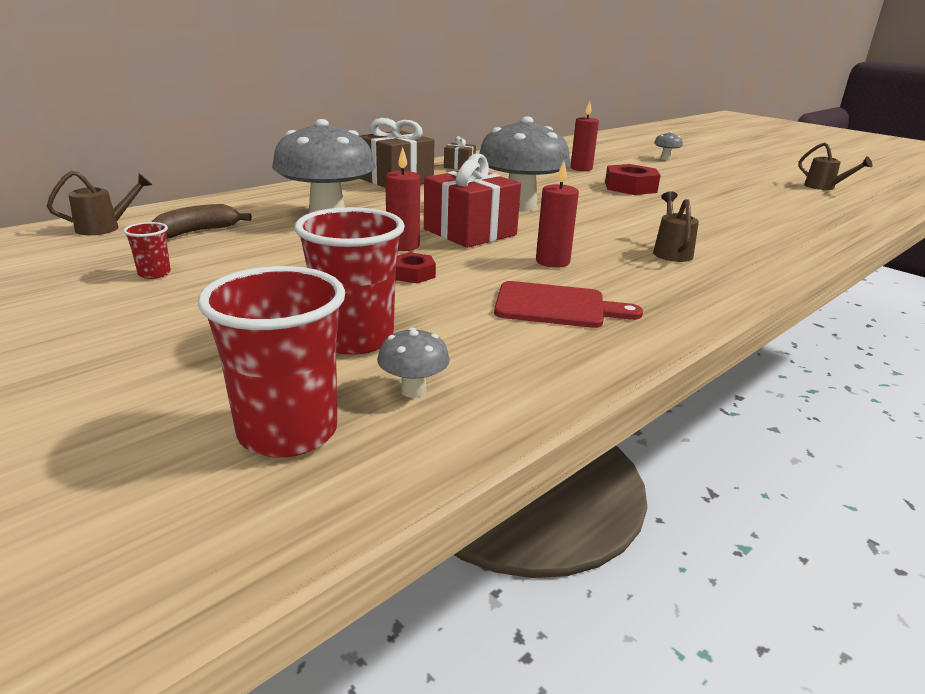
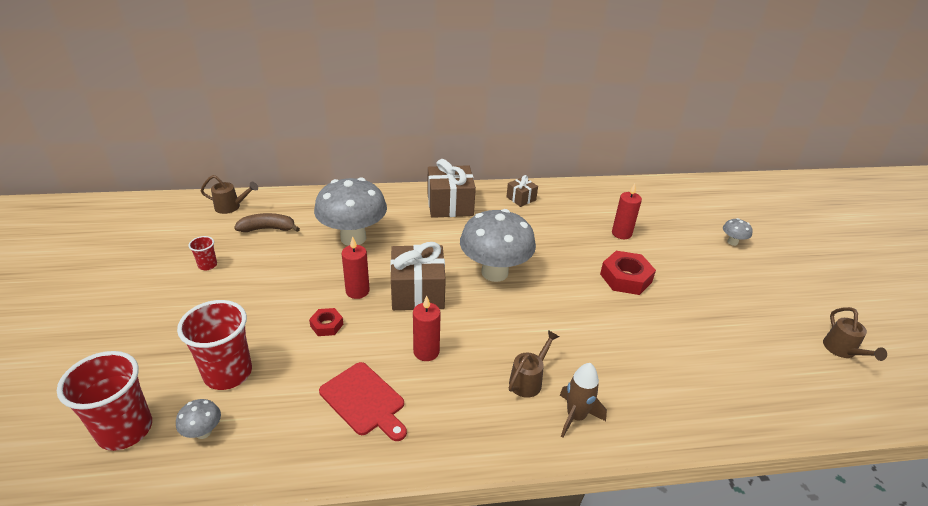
camera: 35 degrees right, 10 degrees up
red gift [424,153,521,248] -> brown gift [390,242,446,310]
none -> brown rocket [560,363,607,438]

